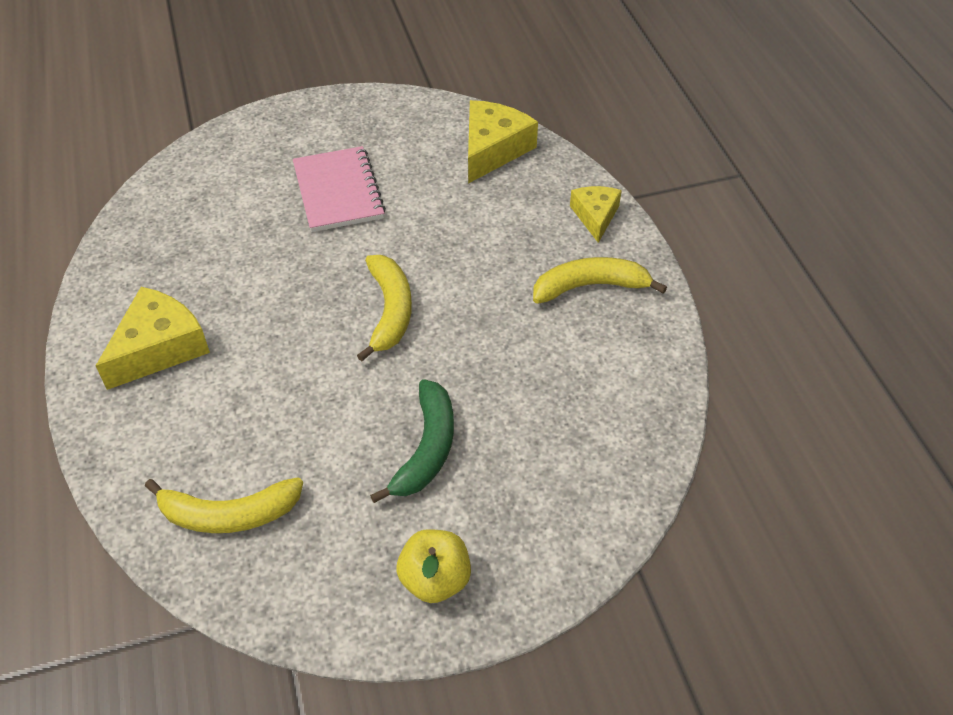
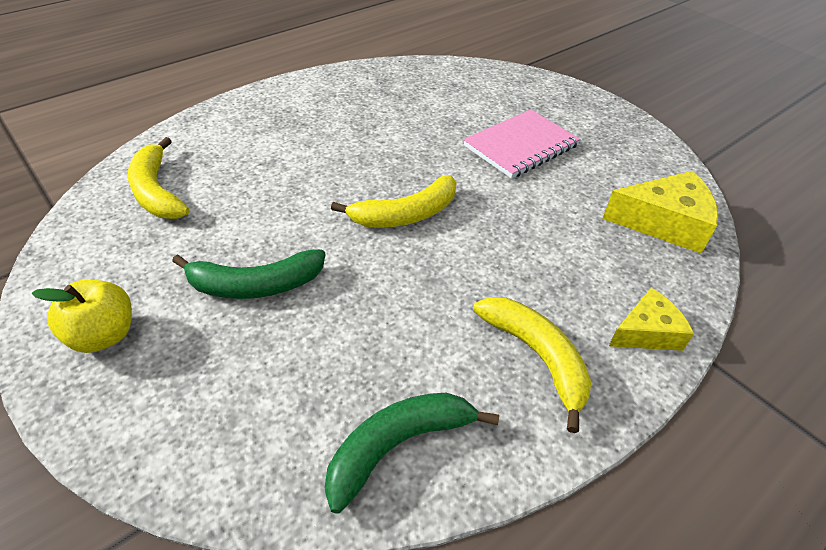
camera: 65 degrees right, 5 degrees down
yellow cheese [96,287,210,390] -> none
none -> green banana [325,393,499,514]

